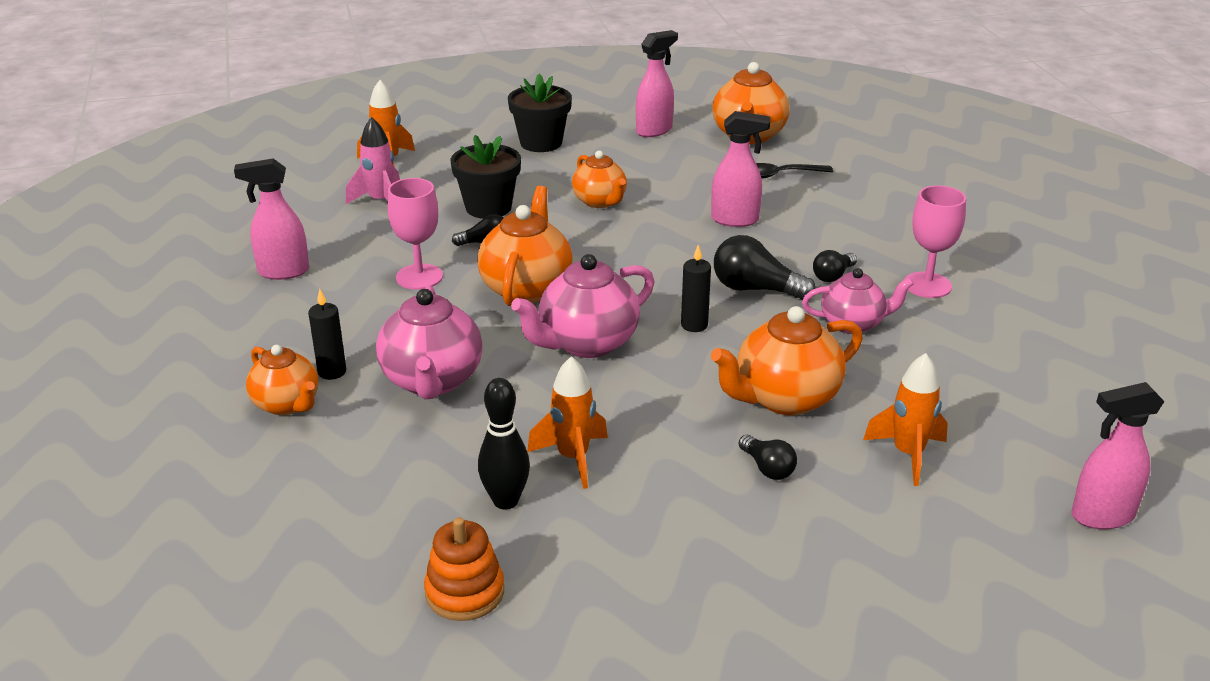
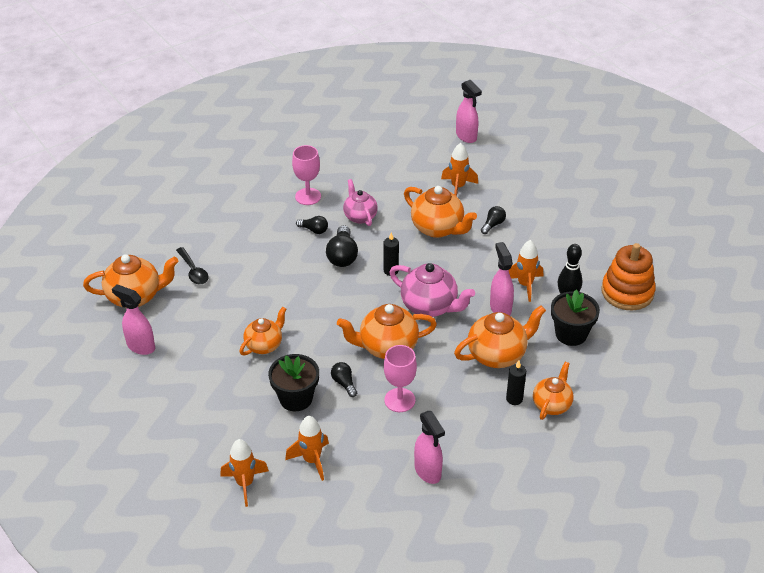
camera: 110 degrees left, 10 degrees up
pink rocket [346,117,400,204] -> orange rocket [285,416,329,481]
pink teapot [376,285,483,399] -> orange teapot [454,305,546,368]
orange stacking toy [424,517,504,621] -> orange stacking toy [601,243,656,311], size x1.52
black flower pot [508,73,572,152] -> black flower pot moved to [551,290,600,346]
pink spray bottle [711,111,770,227] -> pink spray bottle moved to [490,242,514,316]

